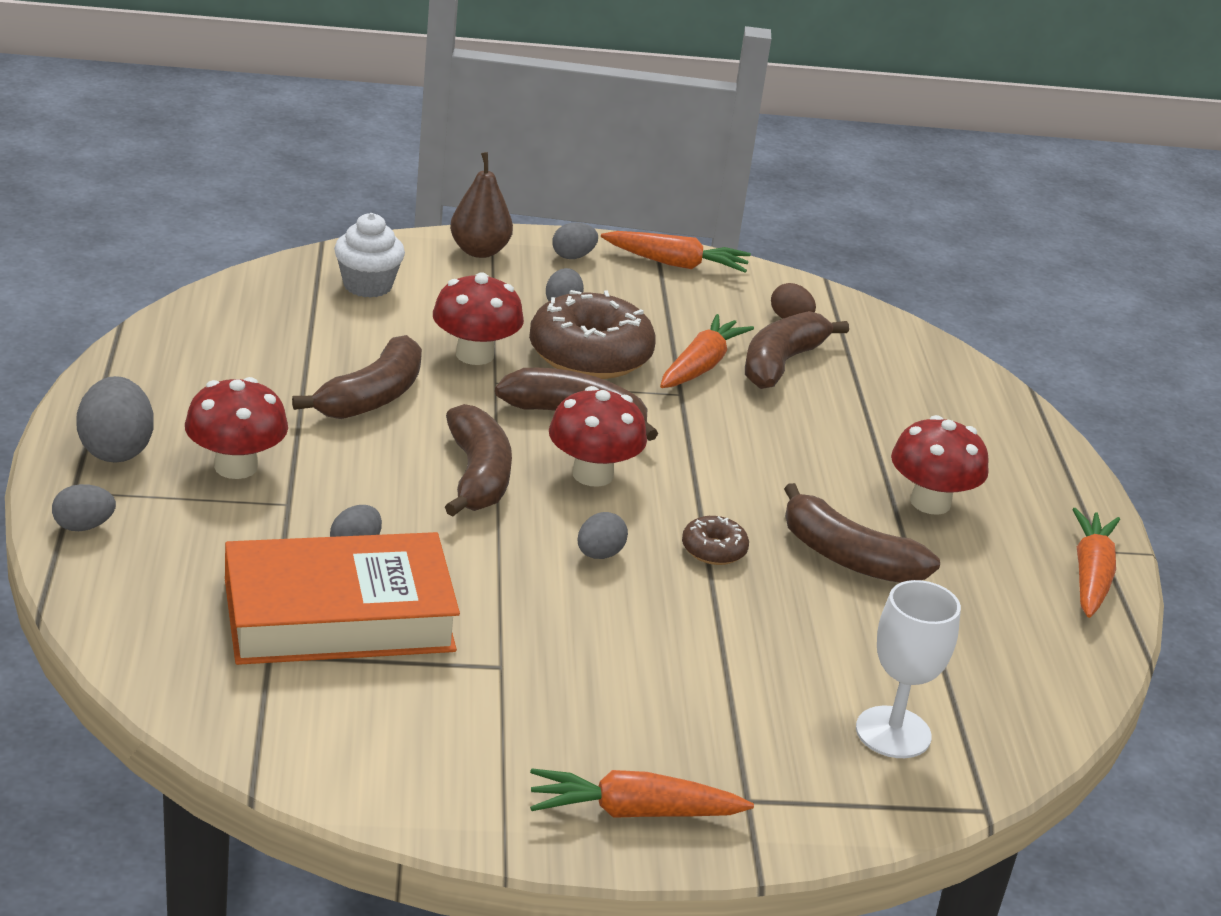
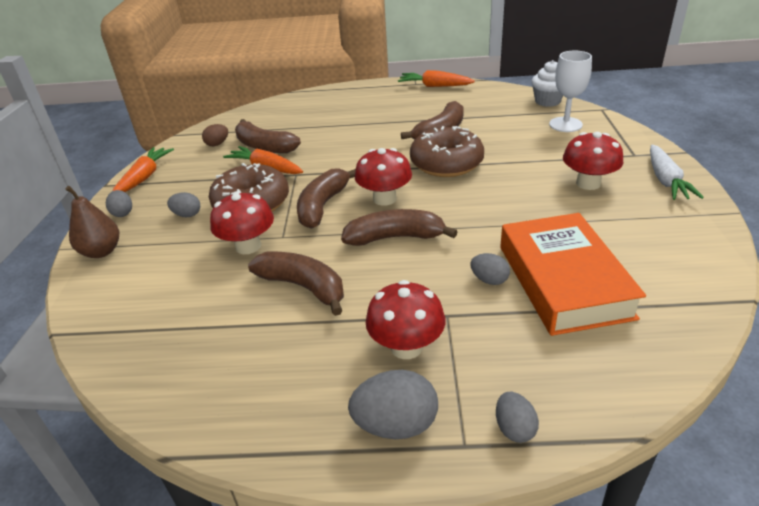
camera: 80 degrees left, 5 degrees up
white cupcake [334,213,405,298] -> white cupcake moved to [531,60,563,107]
orange carrot [530,768,754,818] -> white carrot [650,145,704,200]
grey egg [578,512,628,559] -> none
brown donut [682,516,749,565] -> brown donut [410,126,484,177], size x2.14
red mushroom [891,415,989,515] -> red mushroom moved to [563,132,623,190]

